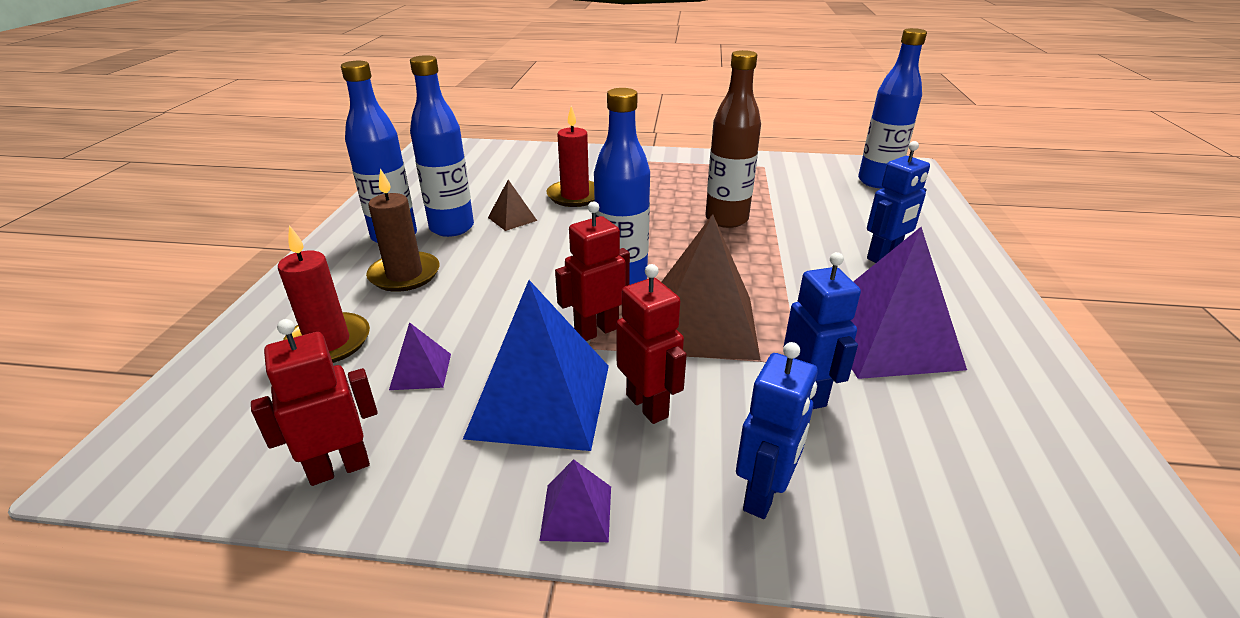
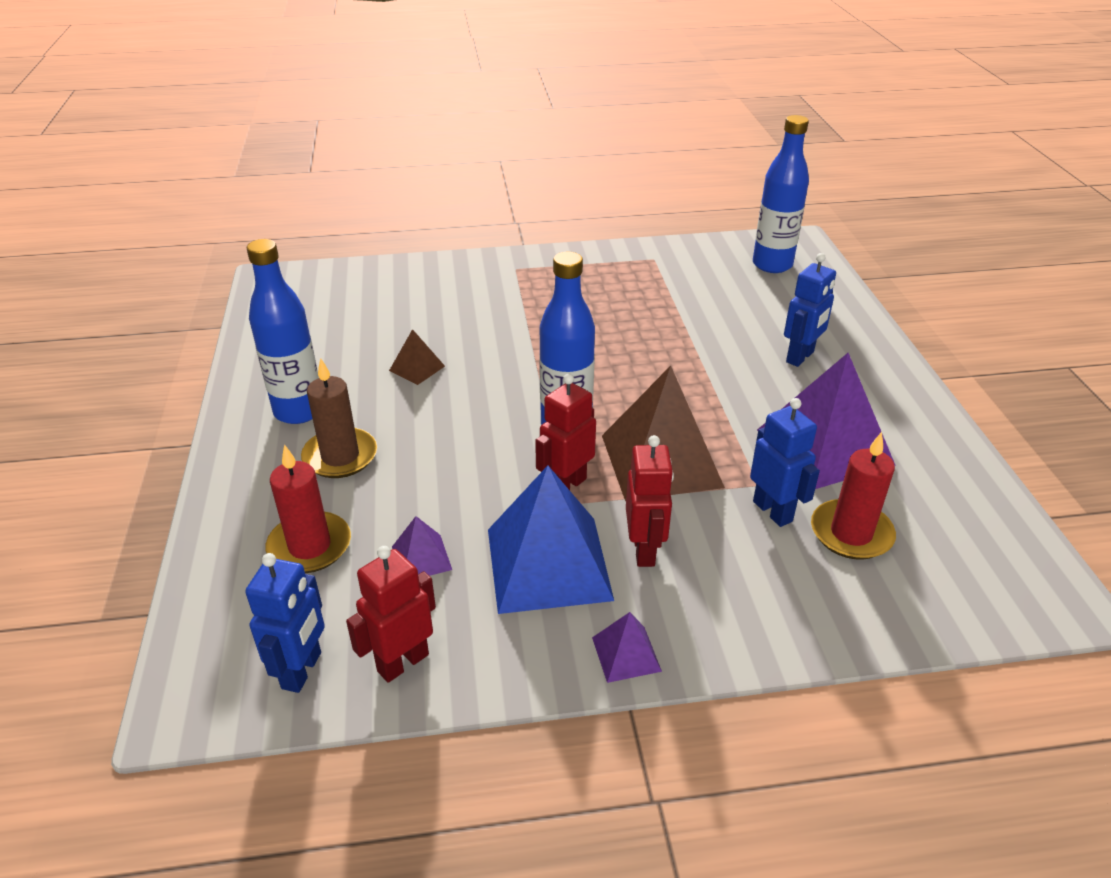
camera: 15 degrees left, 5 degrees up
blue bottle [410,55,474,237] -> none
red candle [547,106,595,207] -> red candle moved to [811,432,896,560]
red robot [616,264,687,424] -> red robot turned 45 degrees clockwise [626,435,674,567]
brown bottle [705,50,761,228] -> none
blue robot [736,342,818,519] -> blue robot moved to [245,553,325,693]

